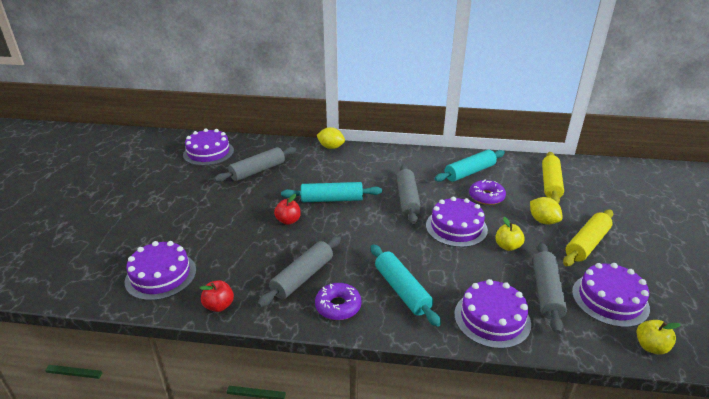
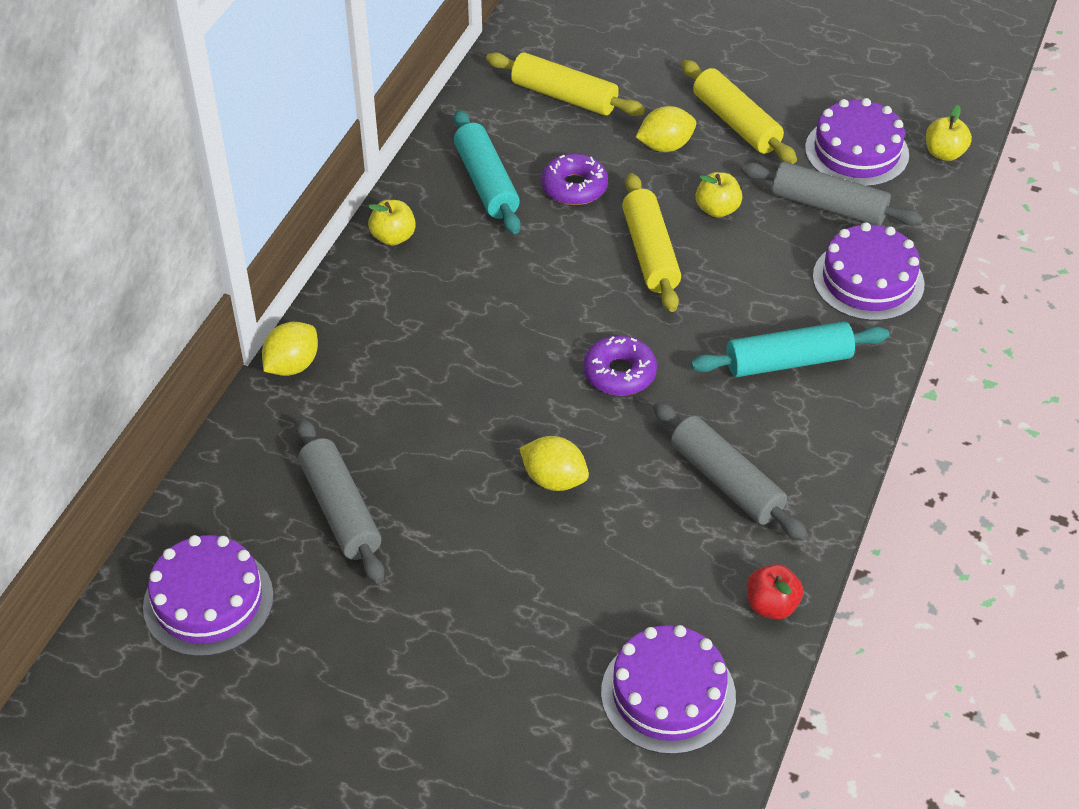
camera: 75 degrees left, 15 degrees up
red apple [274,194,301,225] -> yellow lemon [520,436,589,491]
turquoise rolling pin [281,182,382,202] -> none
purple donut [315,283,362,320] -> purple donut moved to [583,335,657,396]
grey rolling pin [397,165,421,224] -> none
purple cake [426,197,488,247] -> yellow rolling pin [622,173,681,312]
none -> yellow apple [368,200,416,246]

